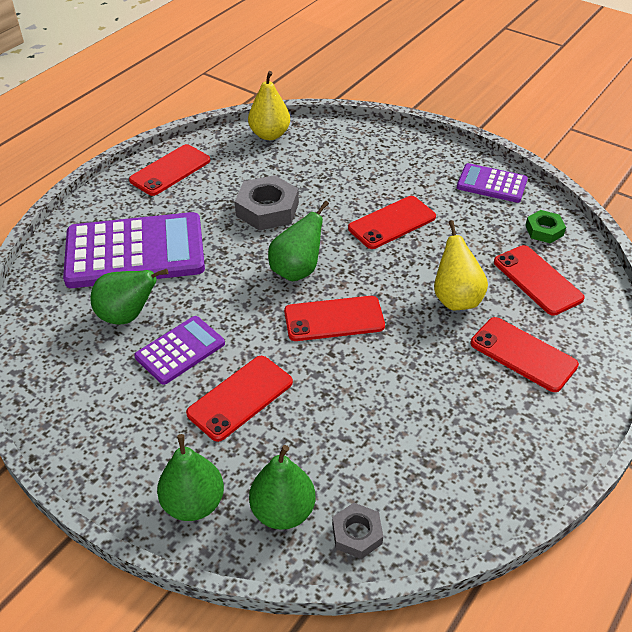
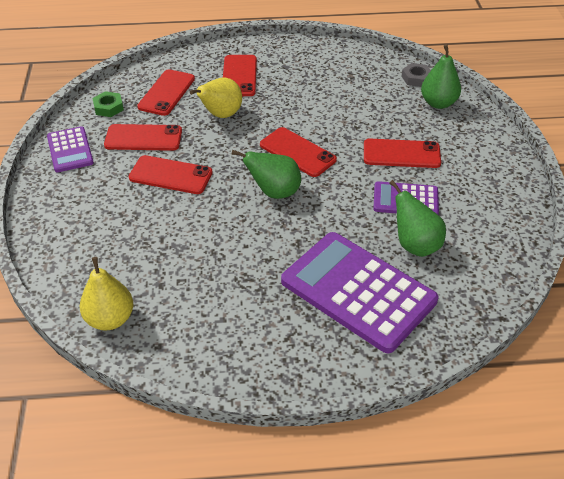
camera: 130 degrees left, 0 degrees up
red phone [129,144,211,196] -> red phone moved to [104,124,182,151]
green pear [157,434,224,521] -> none
grey nut [235,175,299,231] -> none

